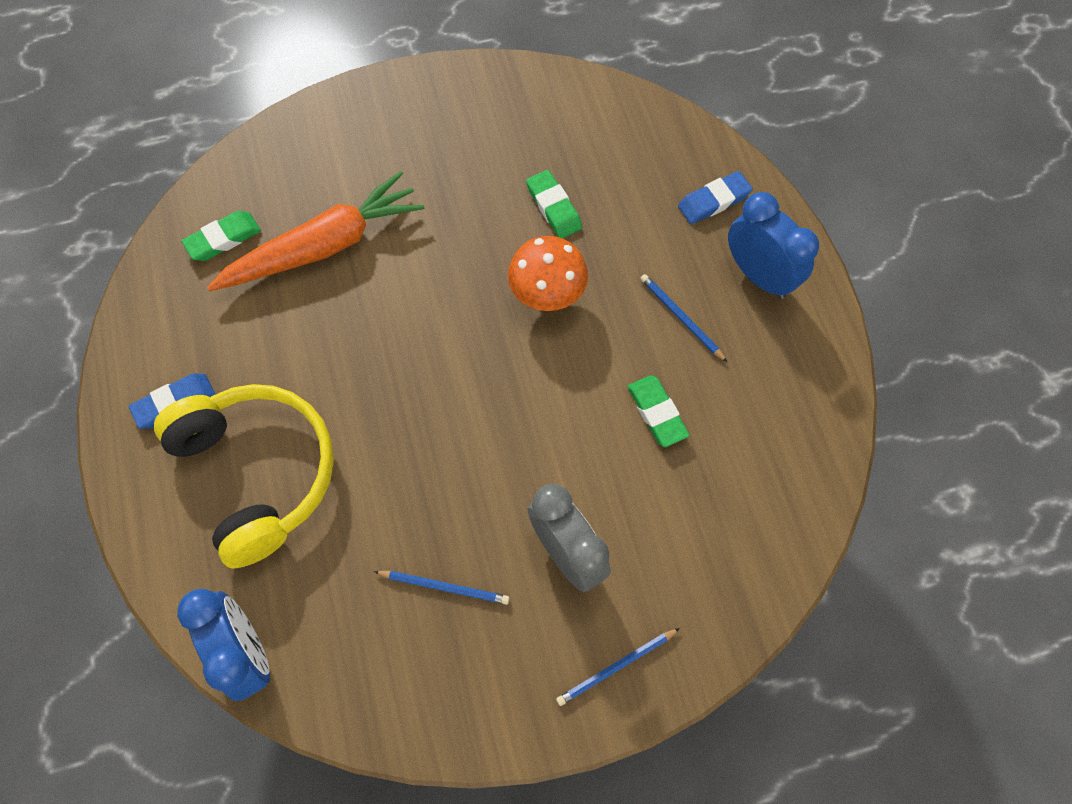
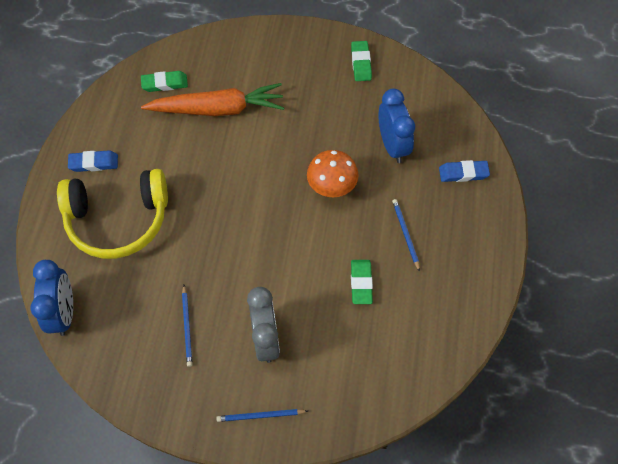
camera: 25 degrees right, 5 degrees down
yellow headphones [154,384,334,568] -> yellow headphones turned 90 degrees clockwise [57,169,168,259]
blue pencil [374,571,510,605] -> blue pencil turned 45 degrees clockwise [182,285,192,367]
green eraser [526,170,582,239] -> green eraser moved to [351,41,372,81]
blue clock [728,192,819,299] -> blue clock moved to [378,88,415,163]

